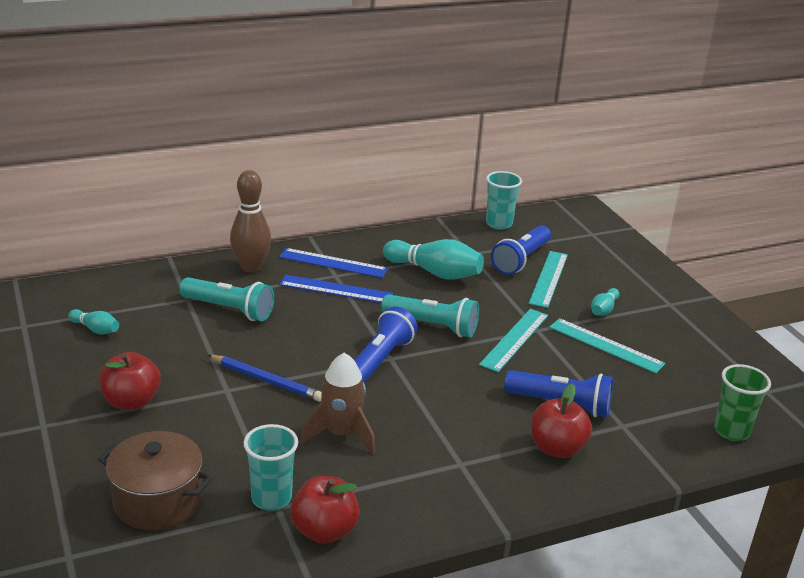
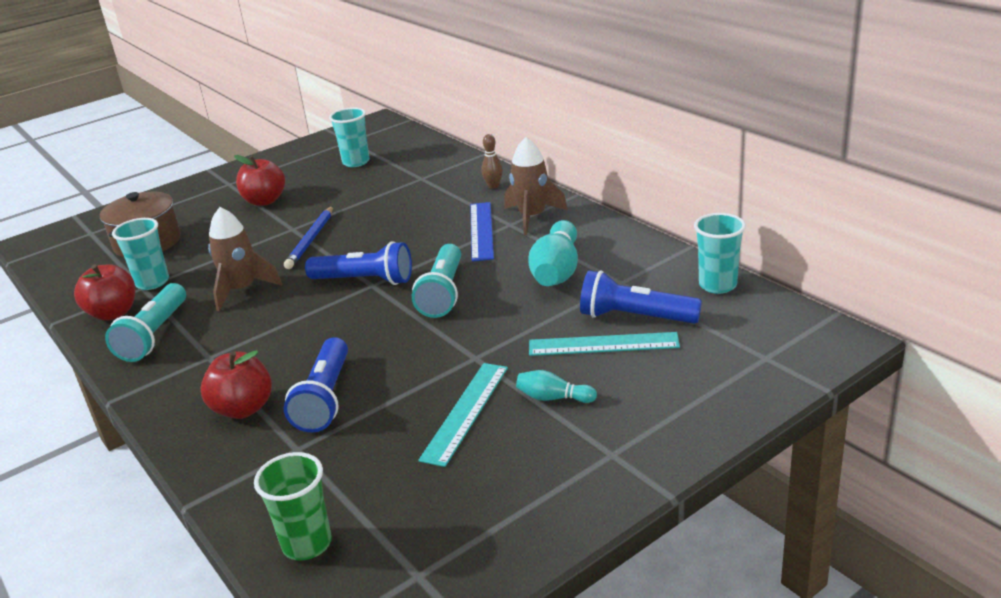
camera: 80 degrees right, 0 degrees up
turquoise bowling pin [68,309,119,334] -> turquoise cup [329,107,370,167]
turquoise flashlight [179,277,274,321] -> turquoise flashlight moved to [105,283,186,362]
brown bowling pin [230,170,271,273] -> brown bowling pin [481,134,503,189], size x0.52
blue ruler [279,248,388,278] -> brown rocket [504,137,568,235]
turquoise ruler [479,309,548,372] -> none

